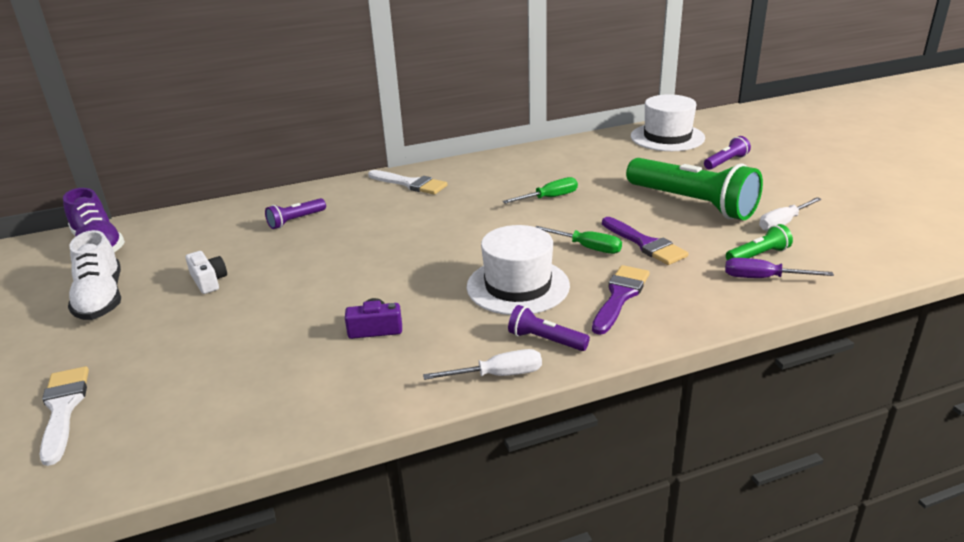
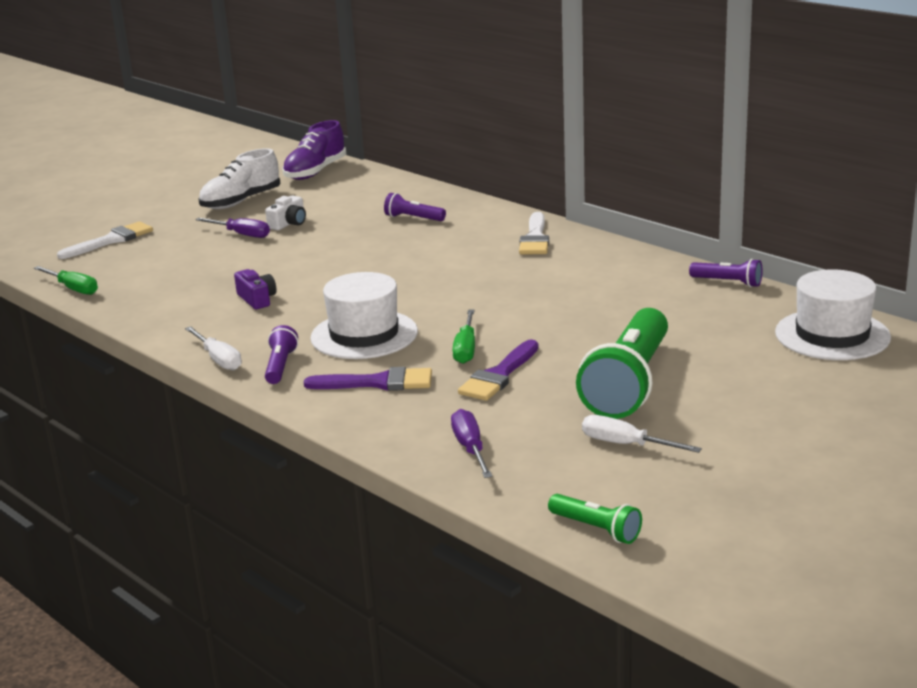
camera: 65 degrees right, 5 degrees down
green screwdriver [503,177,578,203] -> green screwdriver moved to [34,266,98,295]
purple flashlight [704,136,751,170] -> purple flashlight moved to [689,259,763,287]
green flashlight [726,224,793,260] -> green flashlight moved to [548,494,642,544]
none -> purple screwdriver [195,218,270,238]

